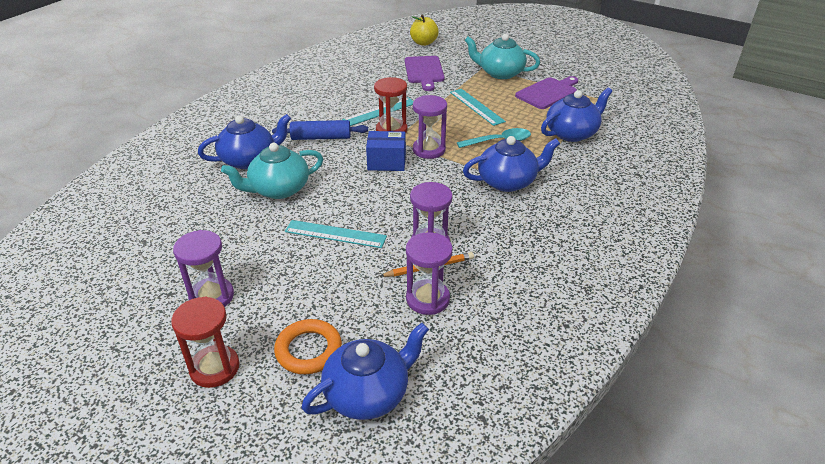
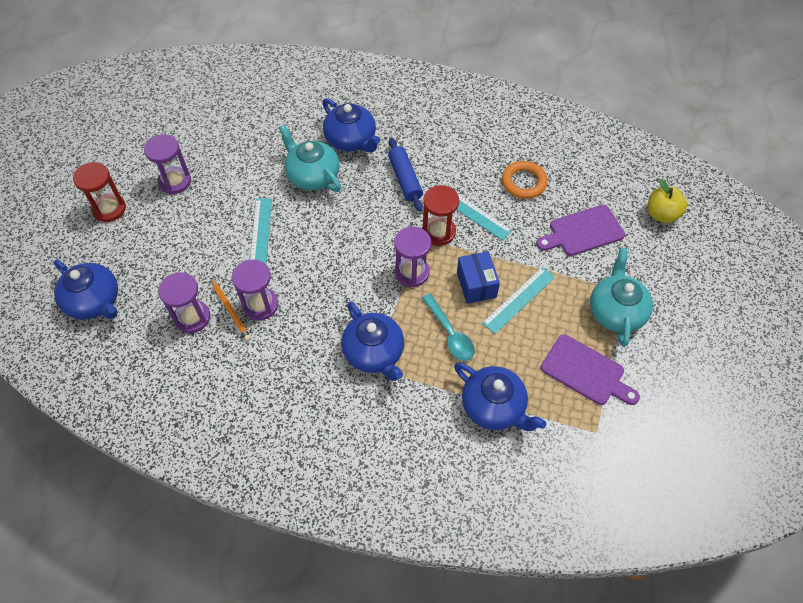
camera: 75 degrees right, 20 degrees up
orange ring [274,319,342,374] -> orange ring moved to [502,161,548,199]
blue box [366,131,406,171] -> blue box moved to [457,251,500,304]

